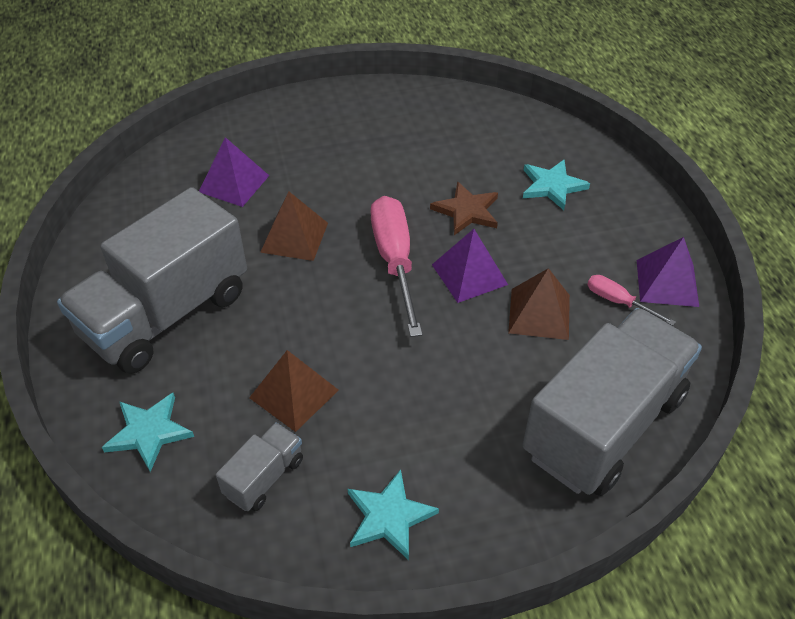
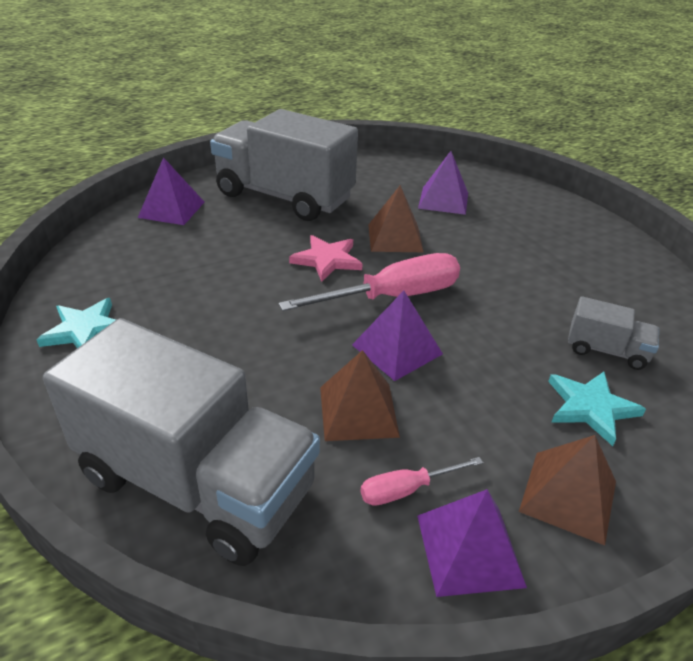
camera: 75 degrees right, 10 degrees down
turquoise star [102,393,194,472] -> purple pyramid [138,157,204,225]
grey truck [216,422,303,511] -> grey truck moved to [568,296,659,370]
brown pyramid [249,350,339,432] -> brown pyramid moved to [519,435,616,545]
brown star [430,181,498,235] -> none
pink screwdriver [587,275,676,326] -> pink screwdriver turned 135 degrees counterclockwise [361,457,483,506]
none -> pink star [289,235,363,282]

